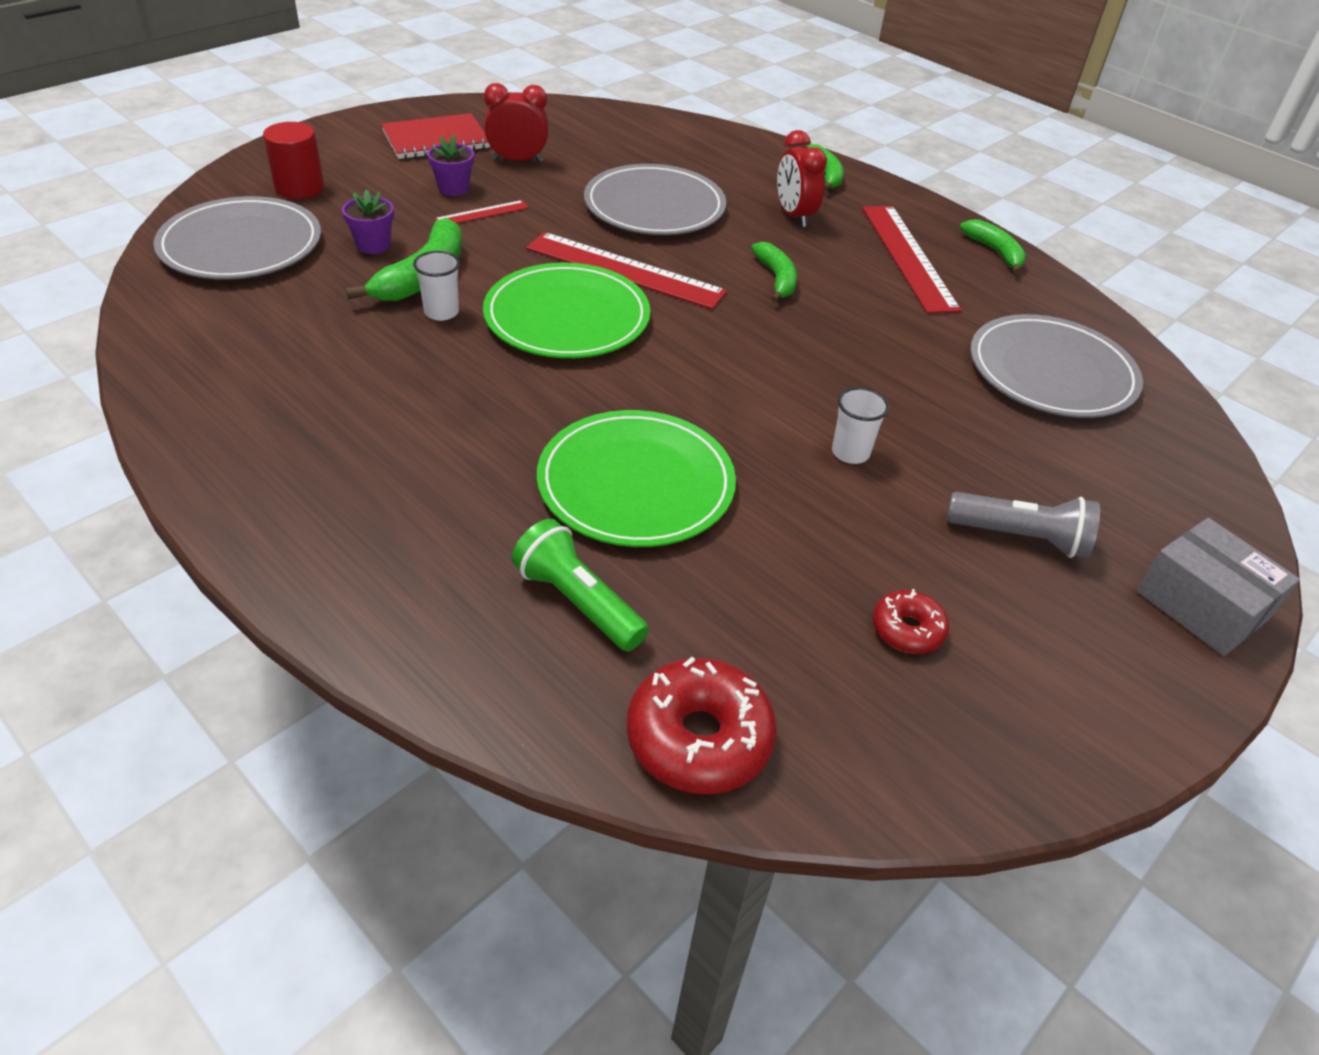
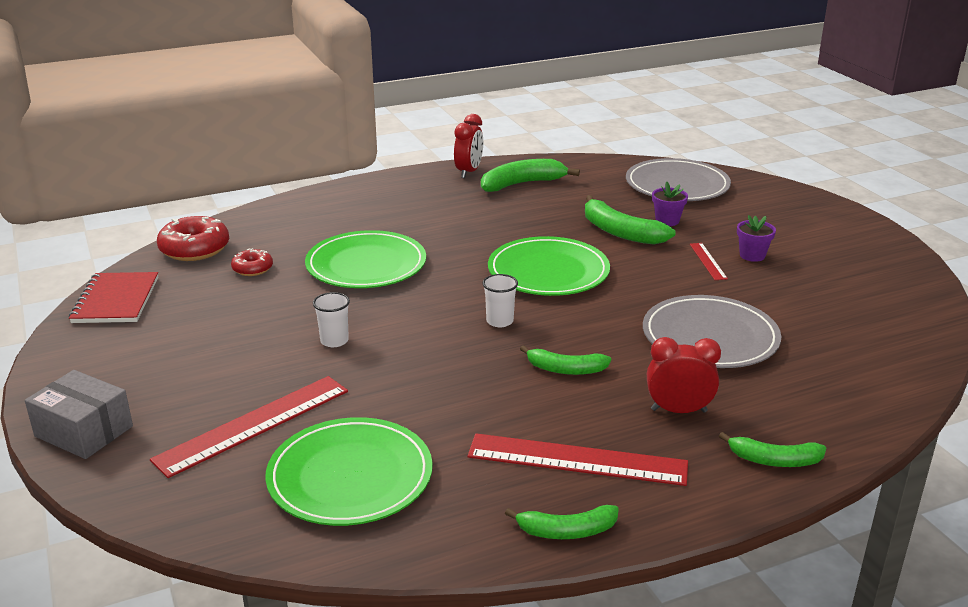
camera: 115 degrees right, 15 degrees down
red cylinder [263,122,324,199] -> none
red notebook [381,113,490,159] -> red notebook moved to [69,272,158,323]
white cup [413,251,460,321] -> white cup moved to [482,274,518,327]
red clock [484,83,549,162] -> red clock moved to [454,114,483,178]
green flashlight [511,518,649,651] -> none
red ruler [526,232,727,309] -> red ruler moved to [150,376,348,478]
red donut [873,589,949,654] -> red donut moved to [231,248,273,276]
grey flashlight [947,492,1100,558] -> none
grey plate [970,314,1143,418] -> green plate [265,417,433,526]
grey box [1136,518,1300,656] -> grey box turned 45 degrees clockwise [25,370,133,459]
none -> green banana [481,159,580,192]

